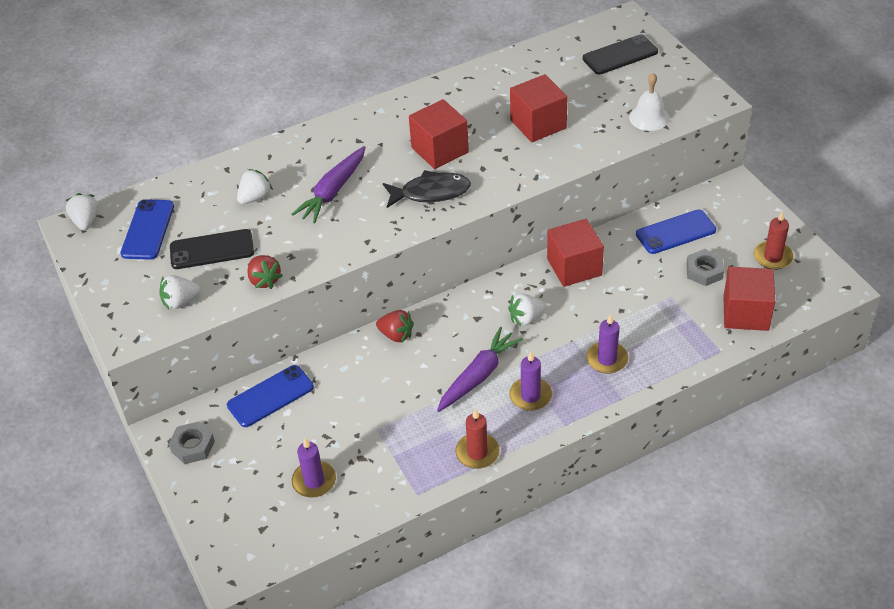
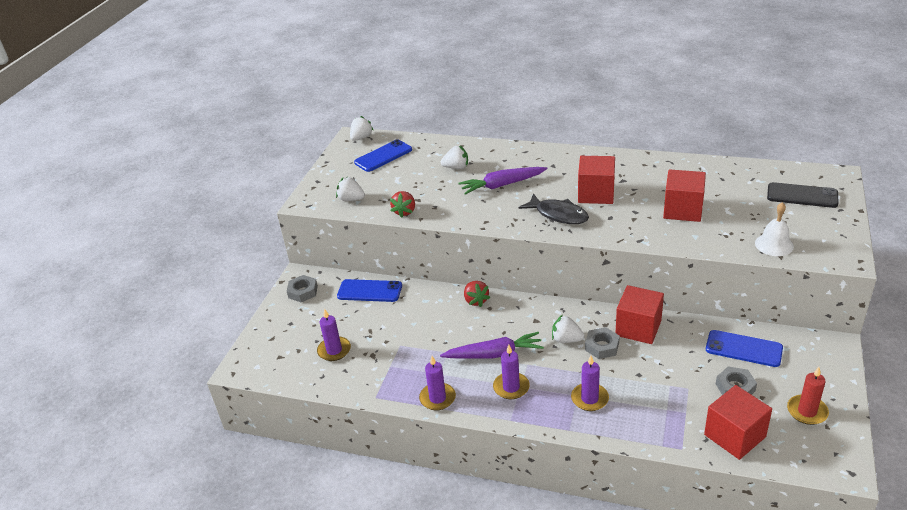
camera: 45 degrees right, 10 degrees down
black phone [170,229,254,269] -> none
red candle [455,409,500,469] -> purple candle [419,356,456,410]
none -> grey nut [585,327,620,359]

